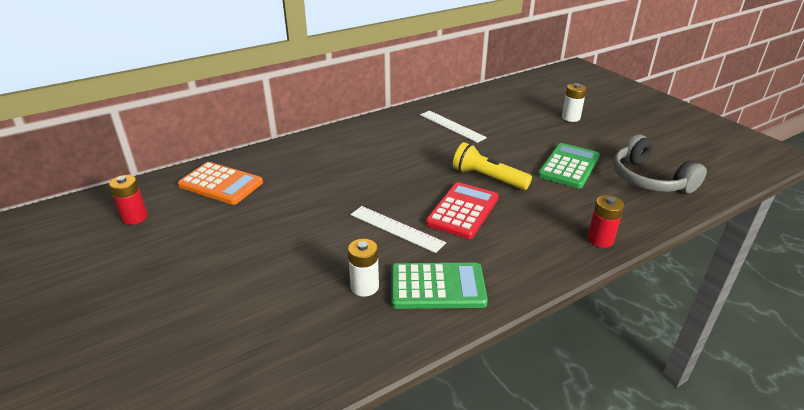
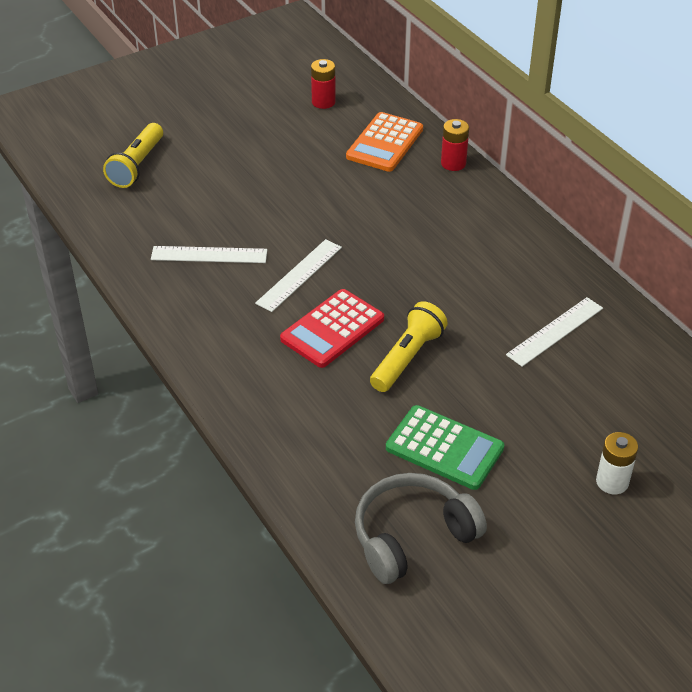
camera: 90 degrees right, 10 degrees up
white battery [348,239,379,297] -> white ruler [151,246,267,263]
green calculator [391,263,488,309] -> none
red calculator [426,182,499,239] -> red calculator turned 105 degrees clockwise [280,289,384,368]
red battery [587,195,624,248] -> red battery moved to [441,119,469,171]
none -> yellow flashlight [103,123,163,188]

